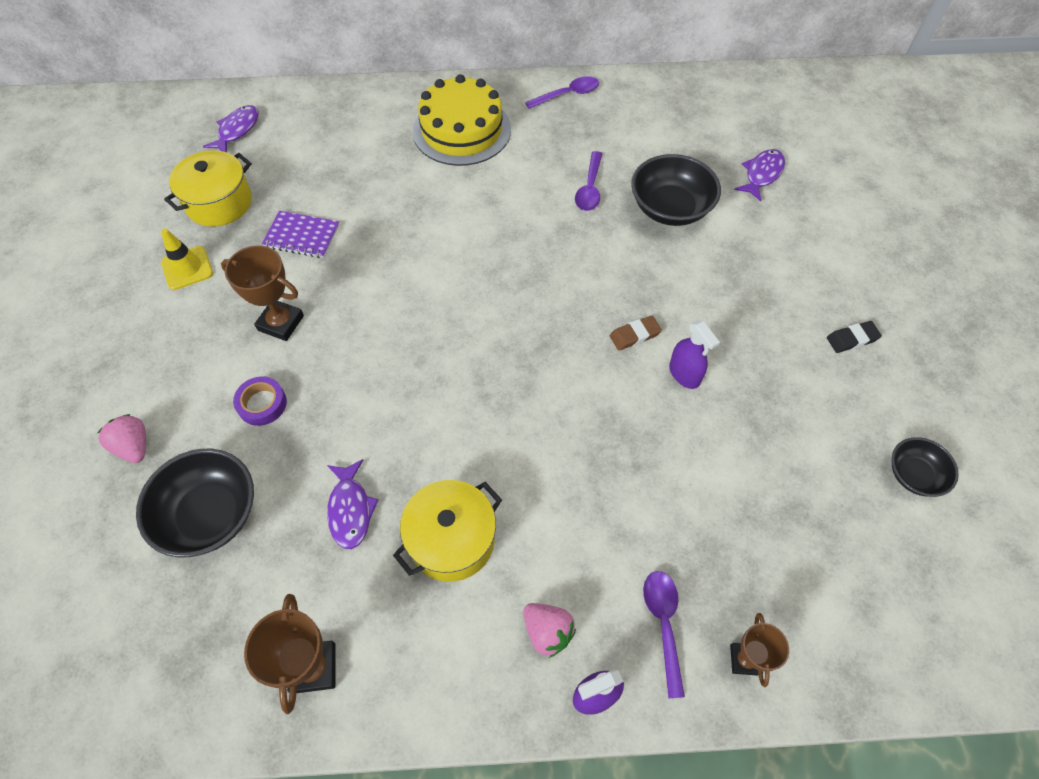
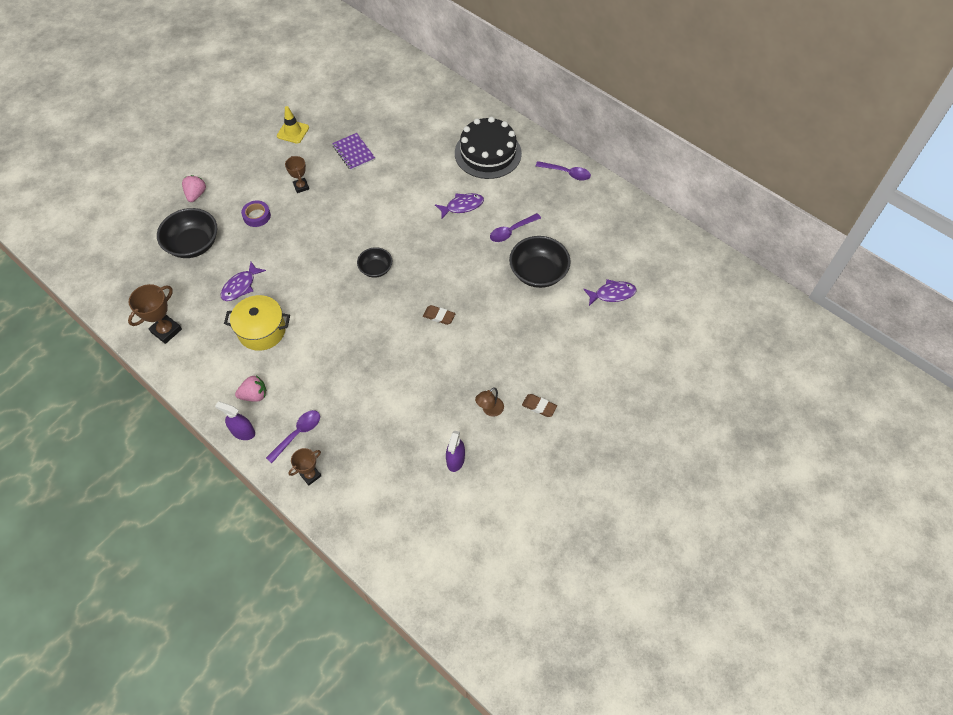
camera: 45 degrees right, 0 degrees up
yellow pot [164,150,252,227] -> none
purple fish [203,105,259,152] -> purple fish moved to [435,193,484,220]
brown trophy [221,245,304,341] -> brown trophy [285,156,309,193], size x0.65
yellow cake [413,74,511,166] -> black cake [455,117,522,179]
pink strawberry [523,603,576,658] -> pink strawberry turned 105 degrees counterclockwise [235,376,266,402]
purple spray bottle [669,320,720,389] -> purple spray bottle moved to [446,431,465,472]
black eraser [827,321,882,353] -> brown eraser [522,394,557,417]
black bowl [892,437,959,497] -> black bowl moved to [357,247,392,278]
none -> brown lamp [475,387,504,417]

